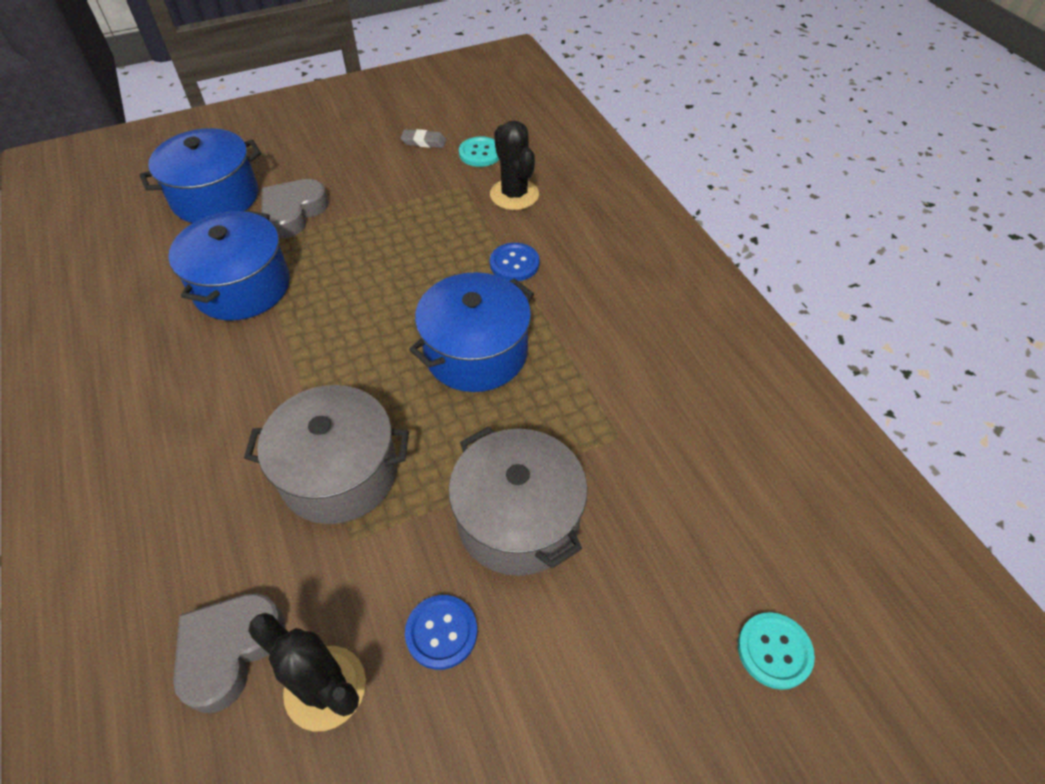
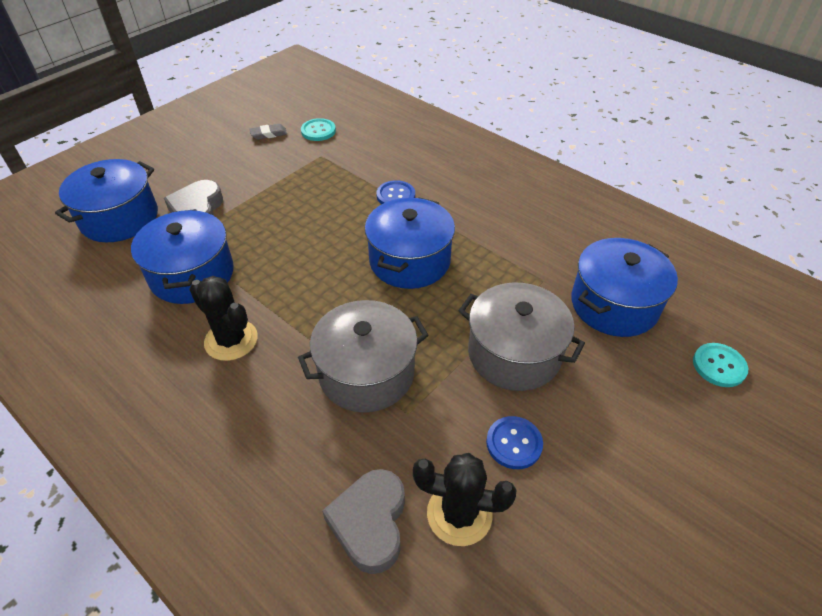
camera: 25 degrees left, 5 degrees down
black cactus [490,121,539,210] -> black cactus moved to [189,276,258,361]
none -> blue pot [571,238,678,337]

